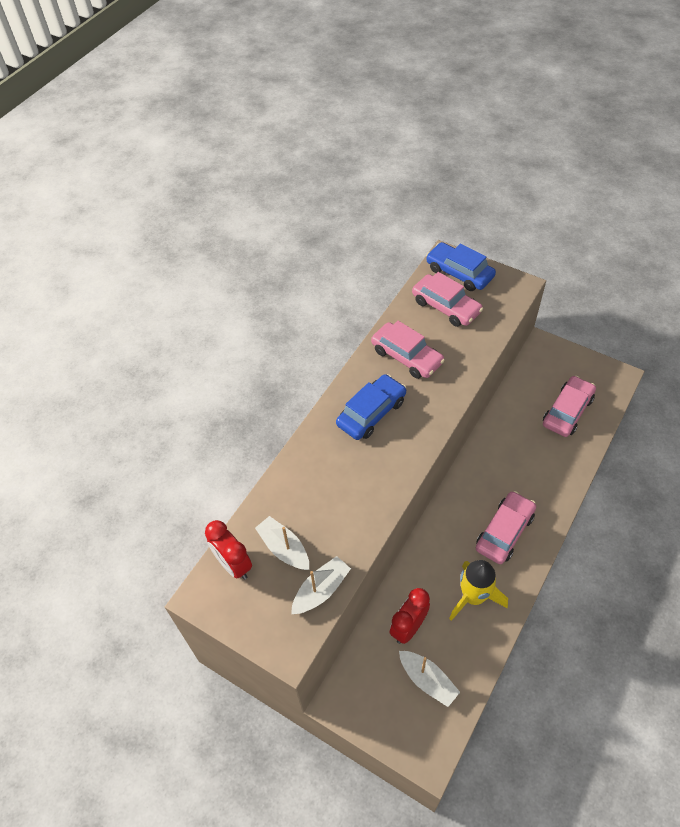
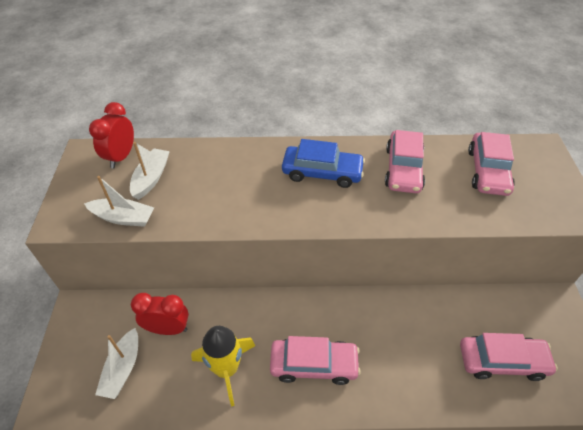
camera: 55 degrees right, 5 degrees down
blue car [426,242,496,291] -> none

